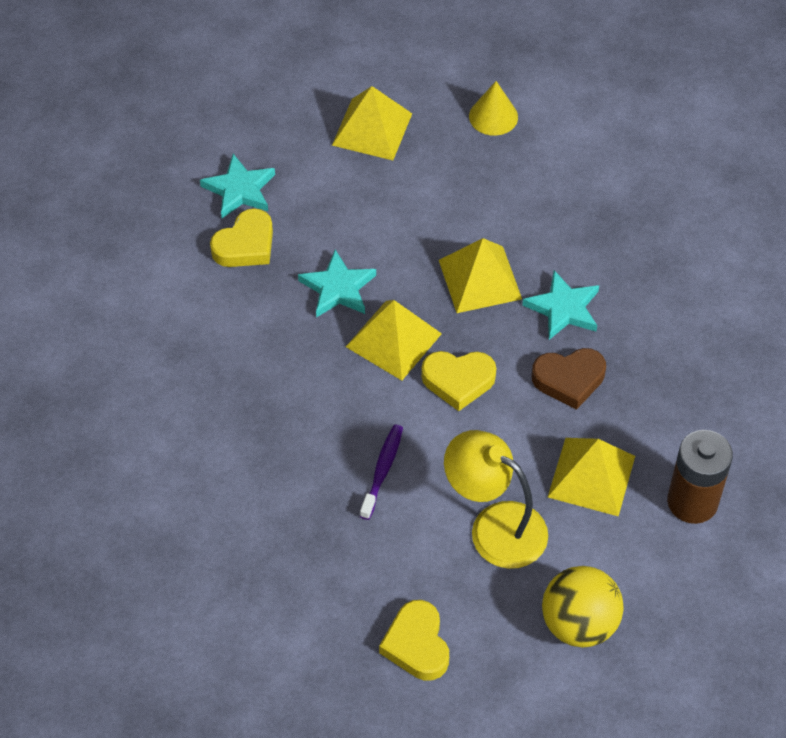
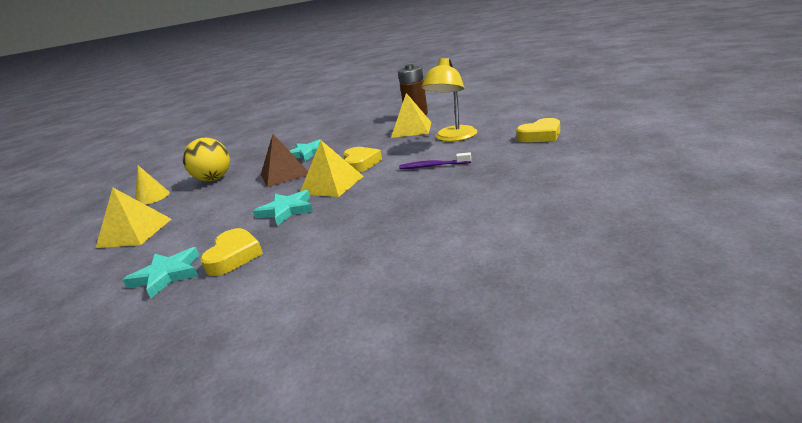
camera: 95 degrees left, 30 degrees down
yellow heart [210,208,273,267] -> yellow heart turned 60 degrees clockwise [200,228,263,276]
yellow pyramid [439,238,522,313] -> brown pyramid [261,134,308,187]
brown heart [532,348,606,410] -> none
yellow ball [542,566,624,648] -> yellow ball moved to [183,138,230,181]

